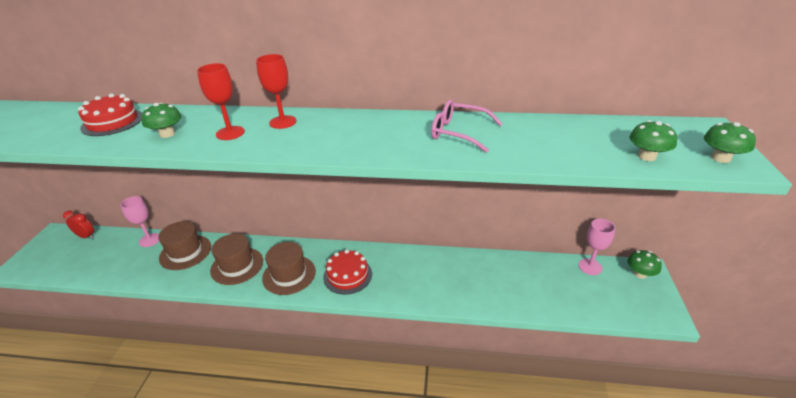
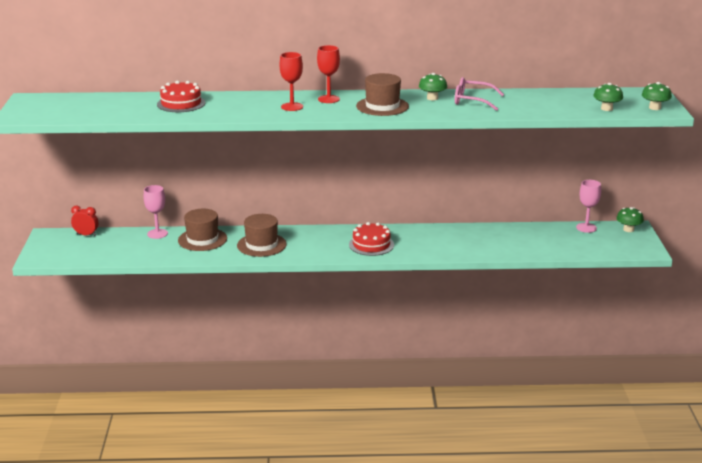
camera: 10 degrees left, 10 degrees down
green mushroom [141,103,182,138] -> green mushroom moved to [419,73,447,100]
brown hat [262,242,316,295] -> brown hat moved to [356,73,409,116]

